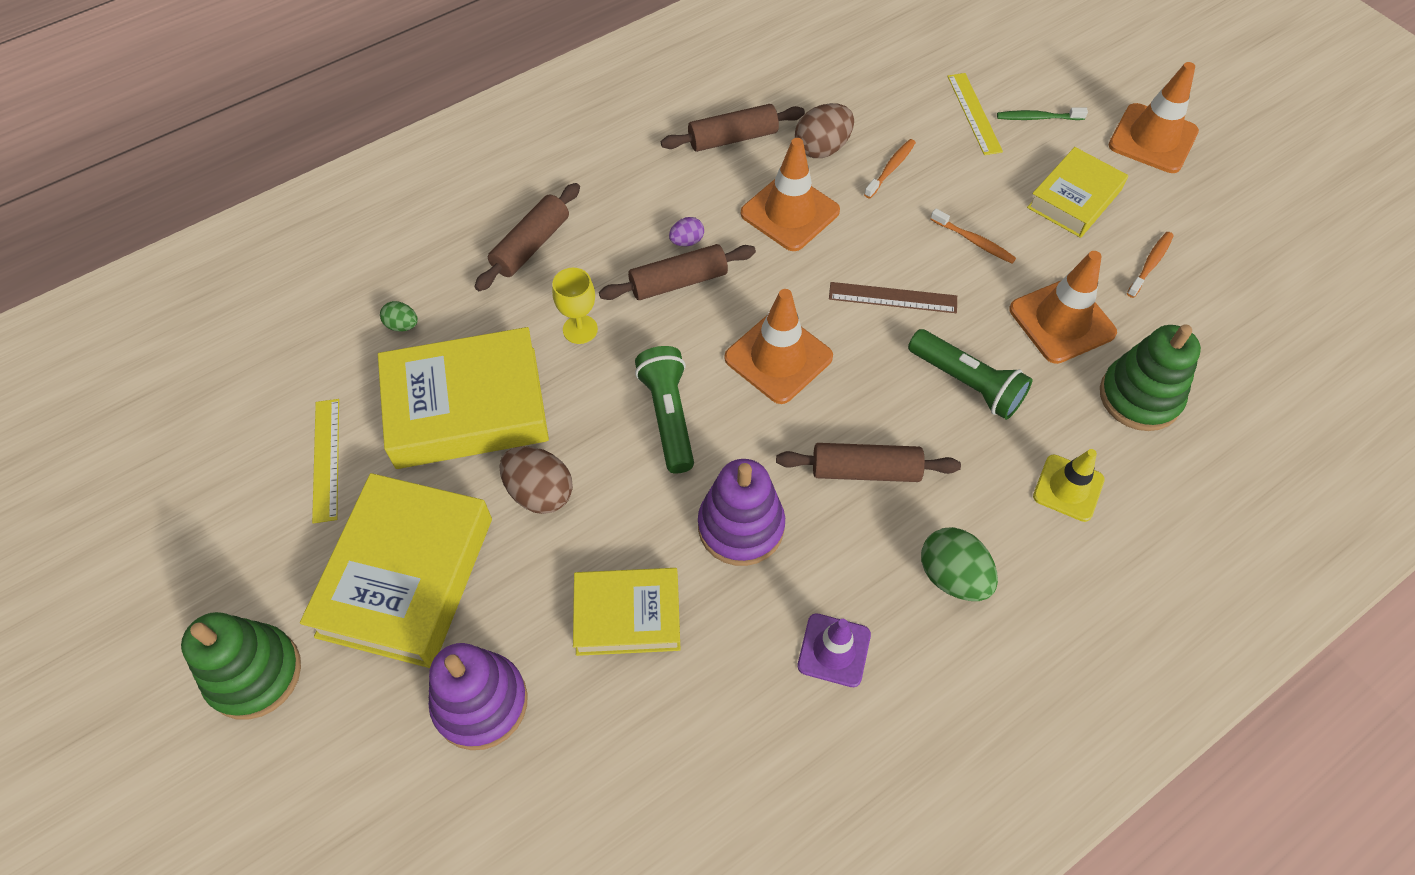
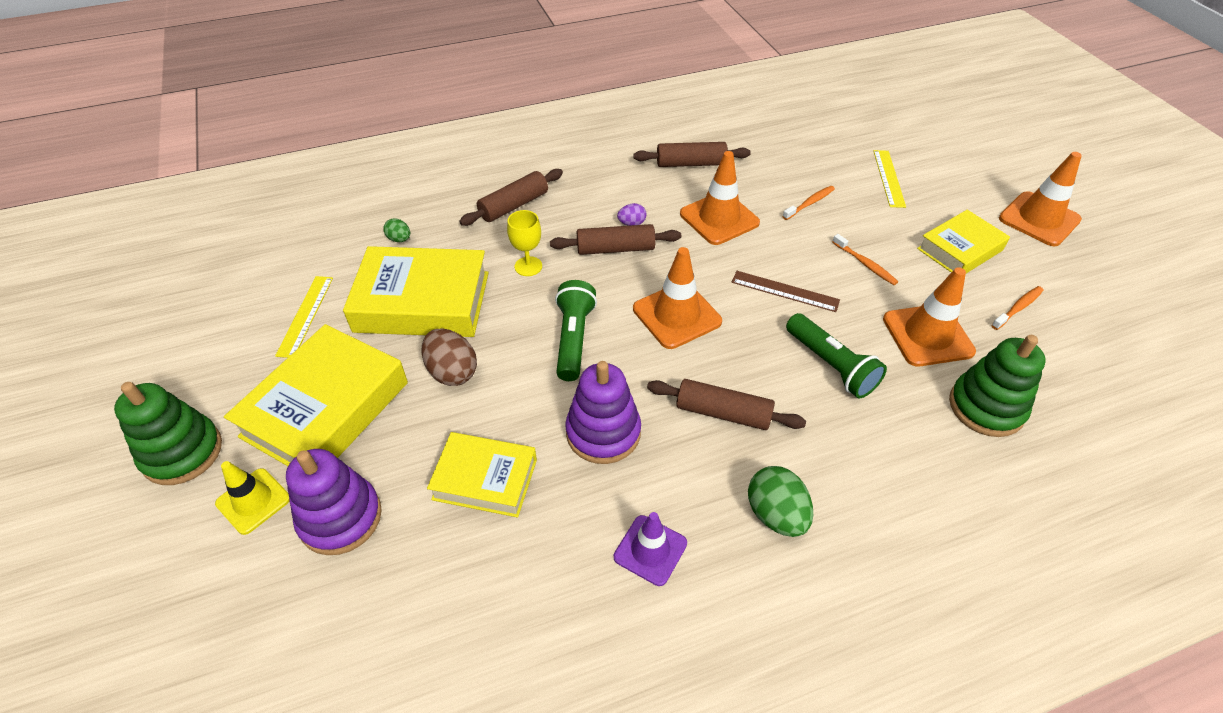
camera: 15 degrees right, 10 degrees down
brown egg [795,103,854,158] -> none
green toothbrush [997,108,1088,120] -> none
yellow traffic cone [1033,449,1105,522] -> yellow traffic cone moved to [215,461,289,535]

